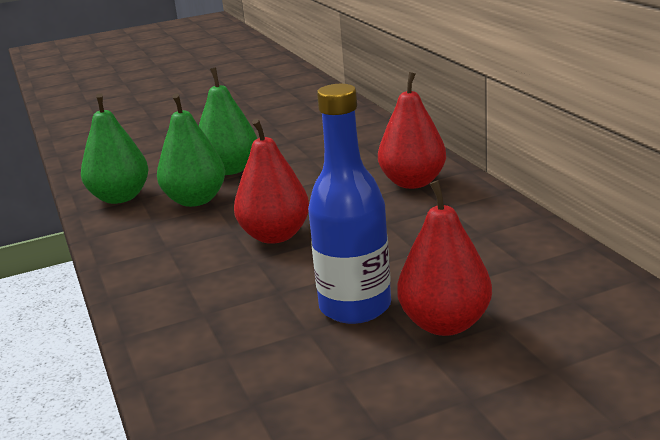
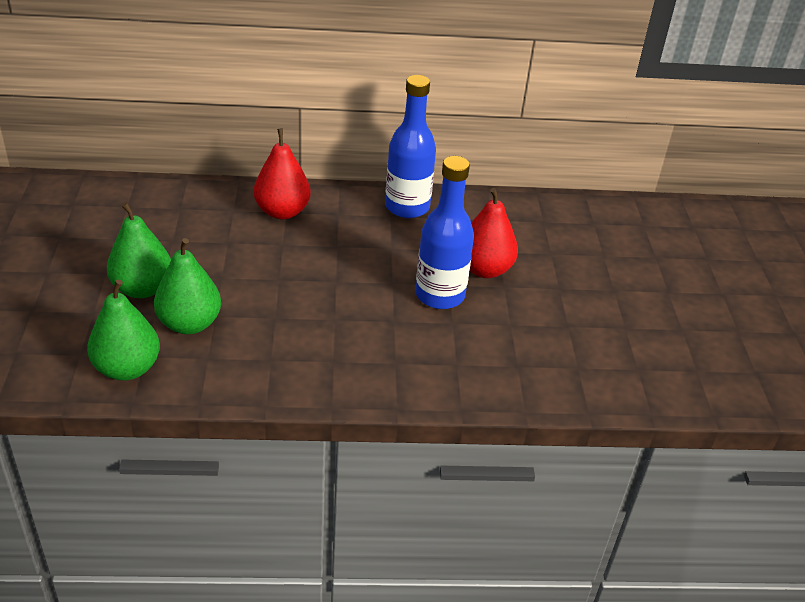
camera: 75 degrees left, 15 degrees up
red pear [234,119,309,244] -> none
none -> blue bottle [385,75,436,218]

